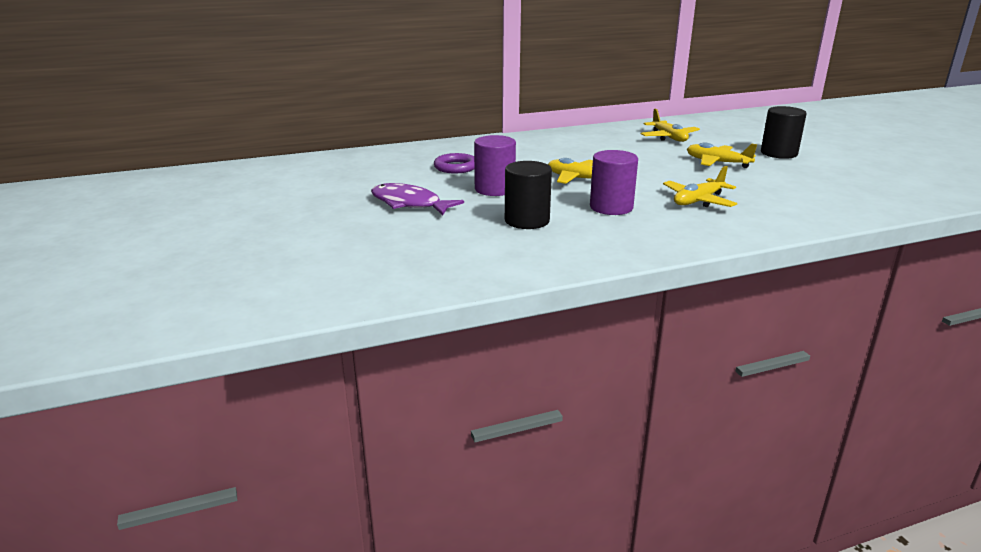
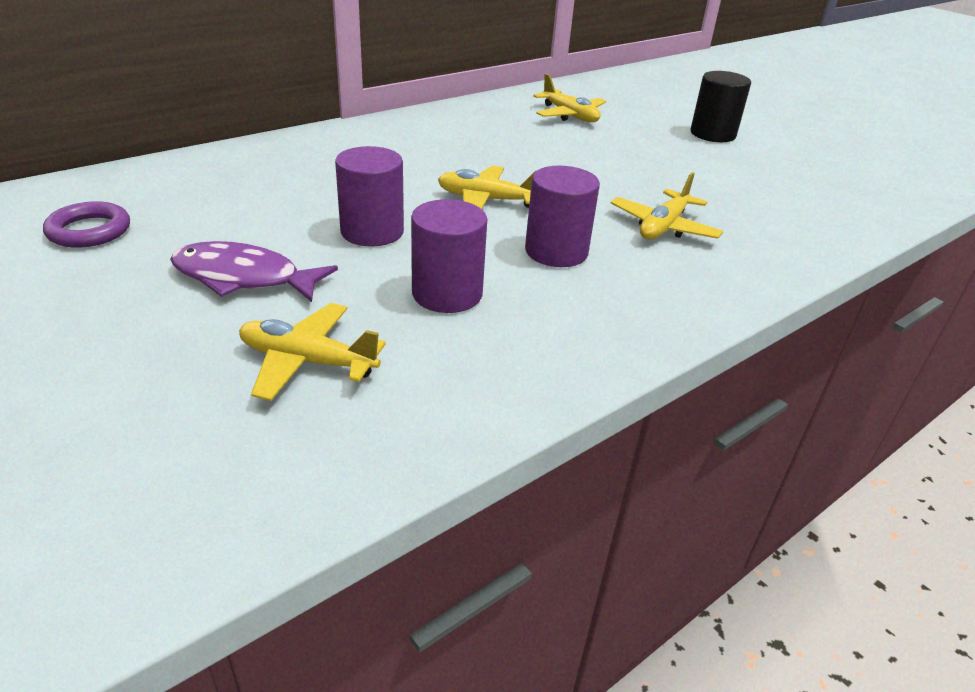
camera: 20 degrees left, 10 degrees up
purple ring [434,153,474,173] -> purple ring moved to [43,201,130,248]
black cylinder [505,161,552,229] -> purple cylinder [411,199,487,313]
yellow plane [687,143,757,168] -> yellow plane moved to [239,303,386,401]

